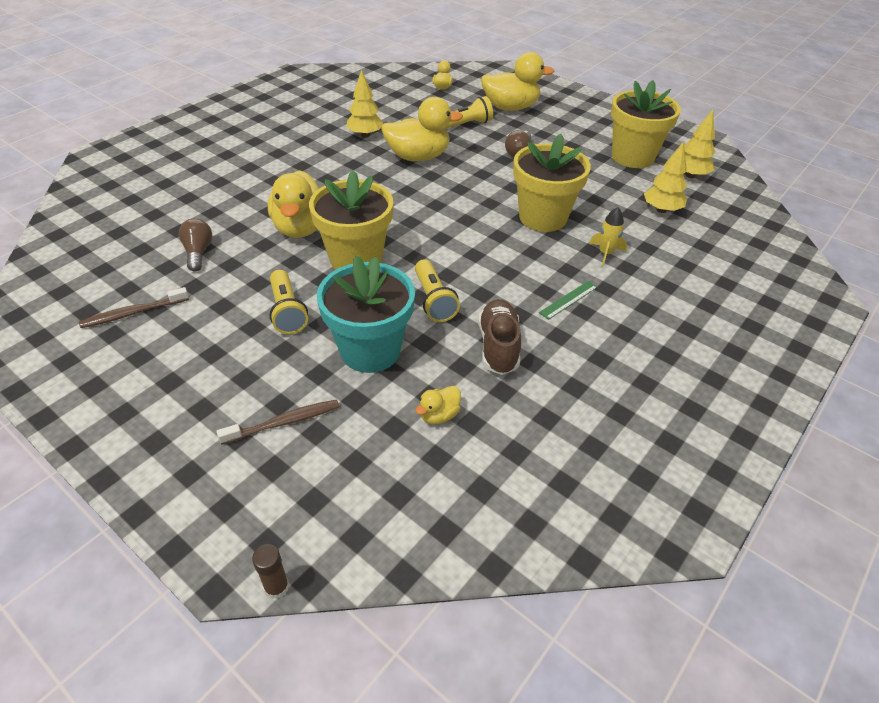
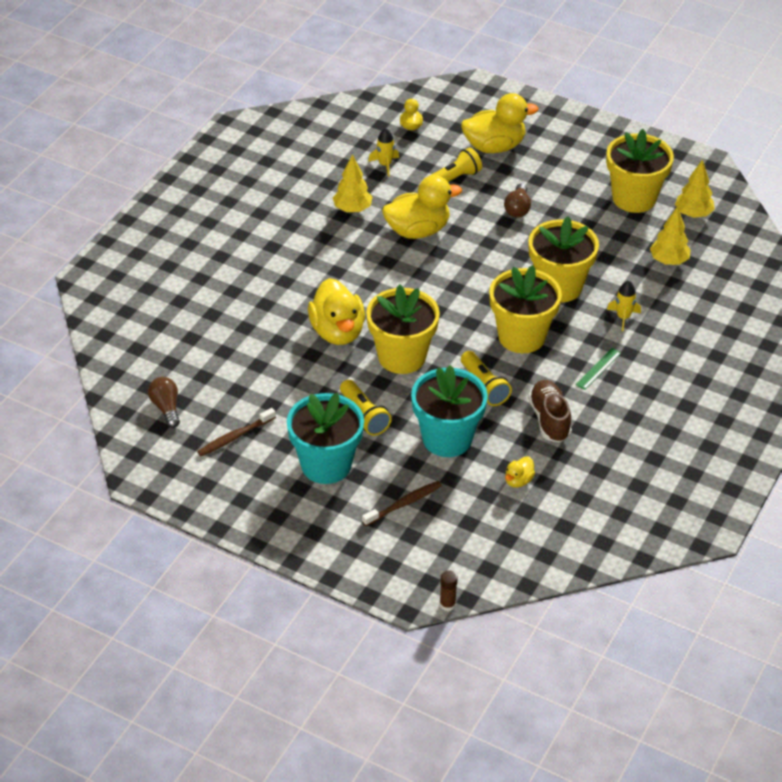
camera: 10 degrees left, 0 degrees up
brown light bulb [179,218,212,271] -> brown light bulb moved to [148,377,180,428]
none -> turquoise flower pot [287,393,364,484]
none -> yellow rocket [368,128,399,176]
none -> yellow flower pot [489,265,562,353]

